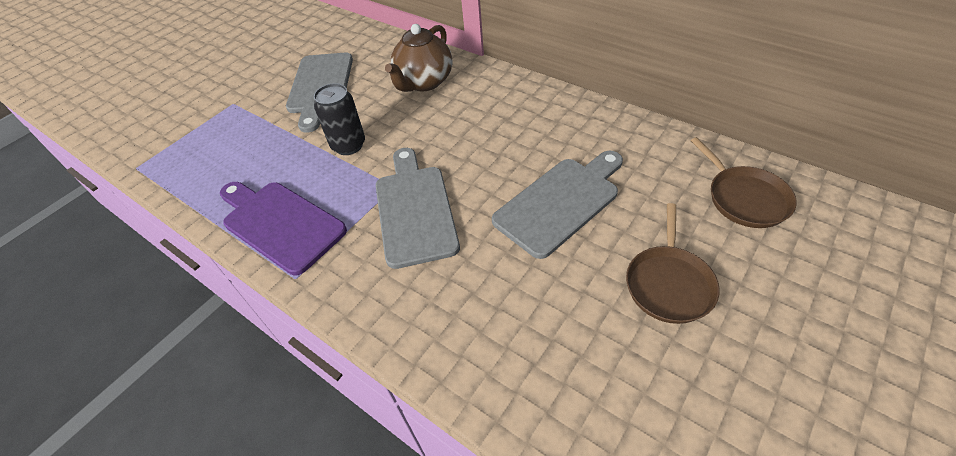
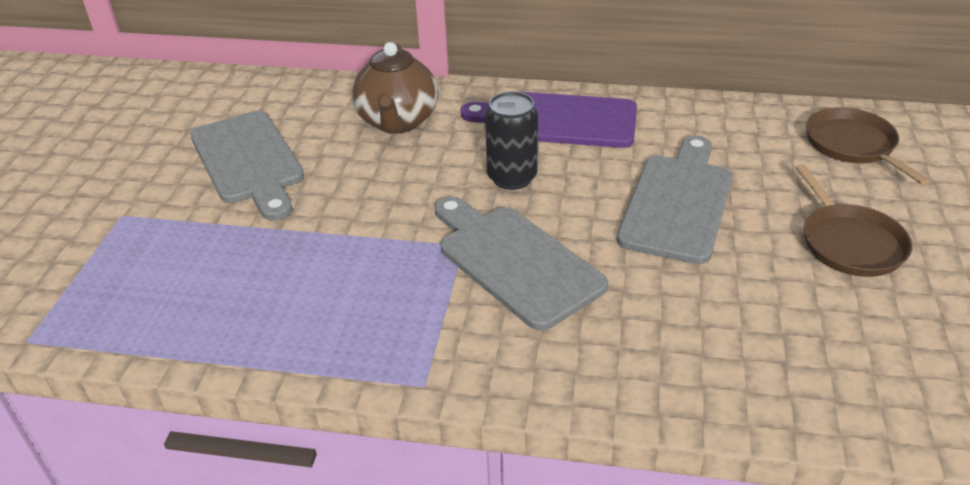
camera: 30 degrees left, 10 degrees down
purple cutting board [220,182,347,275] -> purple cutting board moved to [461,92,637,148]
black can [314,83,365,155] -> black can moved to [485,91,538,190]
brown pan [691,137,797,228] -> brown pan turned 150 degrees counterclockwise [806,108,930,185]

